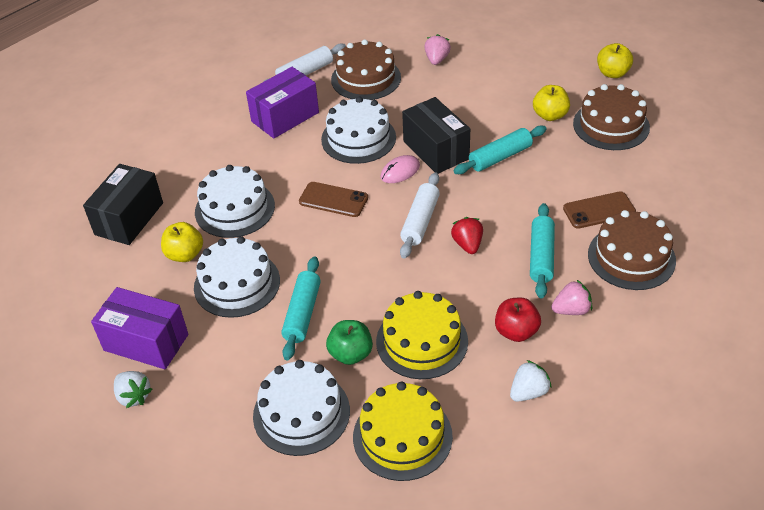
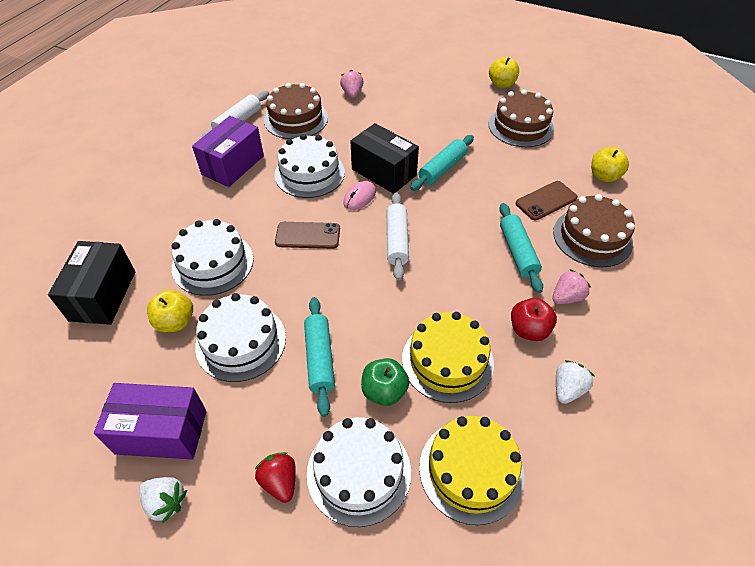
camera: 20 degrees left, 5 degrees up
red strawberry [451,217,483,254] -> red strawberry moved to [254,452,296,503]
yellow apple [533,85,570,121] -> yellow apple moved to [591,147,629,182]

